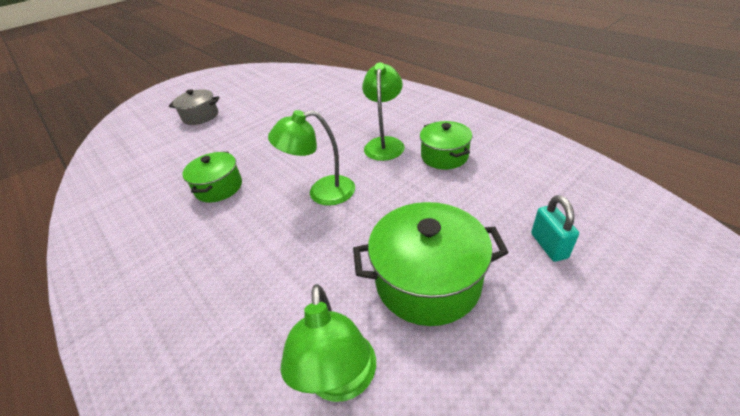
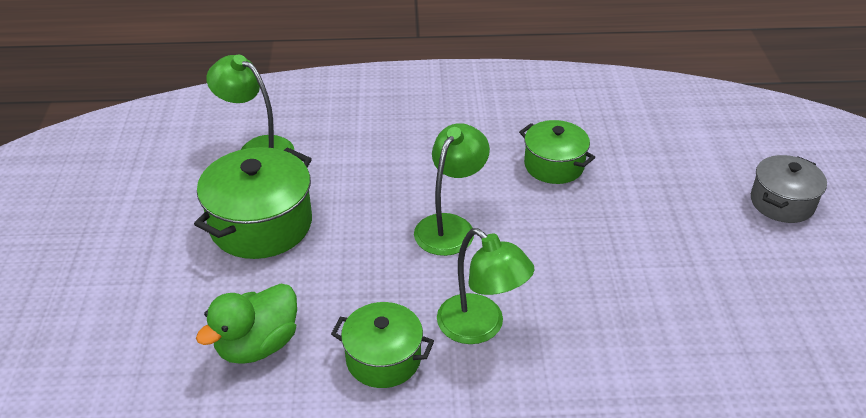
camera: 125 degrees right, 0 degrees up
turquoise padlock [531,195,579,262] -> none
none -> green duck [196,284,297,364]

